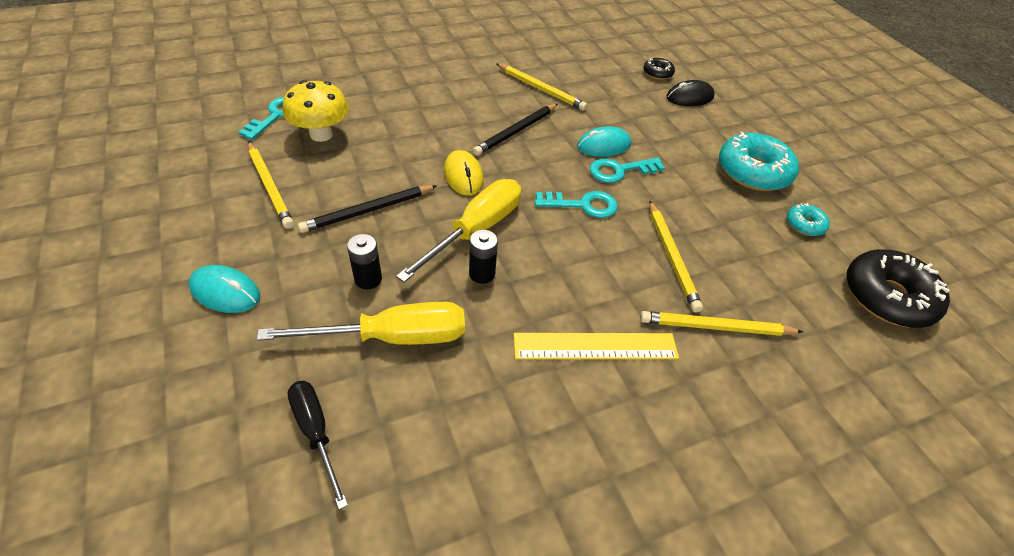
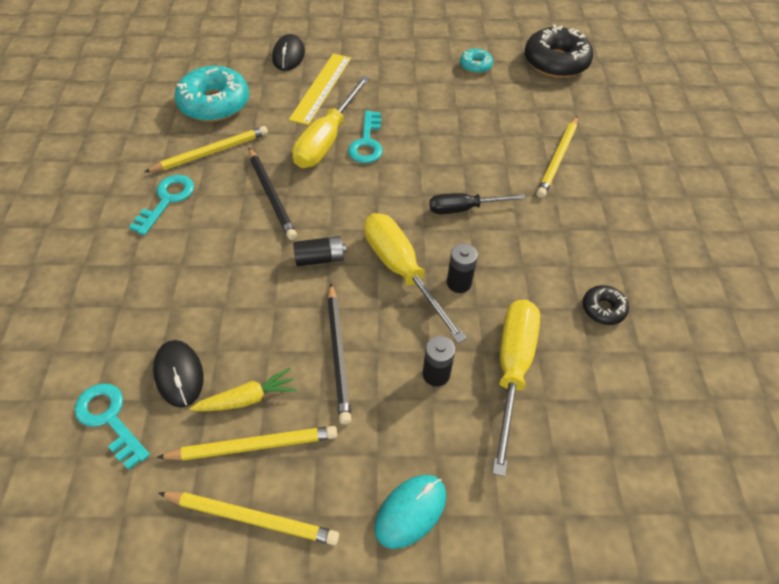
camera: 65 degrees left, 5 degrees up
yellow mushroom [283,80,349,142] -> black mouse [153,340,203,408]
black screwdriver [288,381,348,510] -> black screwdriver moved to [429,193,526,214]
yellow mouse [444,150,484,195] -> black battery [293,236,346,267]
yellow ruler [514,333,679,359] -> yellow ruler moved to [289,53,351,125]
turquoise key [534,191,617,218] -> turquoise key moved to [129,175,194,235]
turquoise mouse [577,126,631,157] -> yellow screwdriver [292,76,370,168]
black donut [644,58,675,80] -> black donut moved to [582,285,629,325]
yellow pencil [649,201,703,312] -> yellow pencil moved to [159,492,339,545]
turquoise donut [719,132,799,191] -> turquoise donut moved to [175,66,249,122]
none -> yellow carrot [190,368,297,411]

